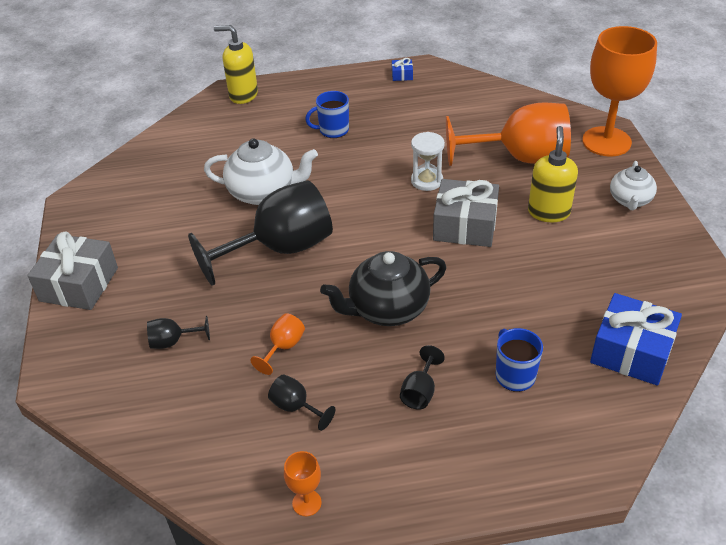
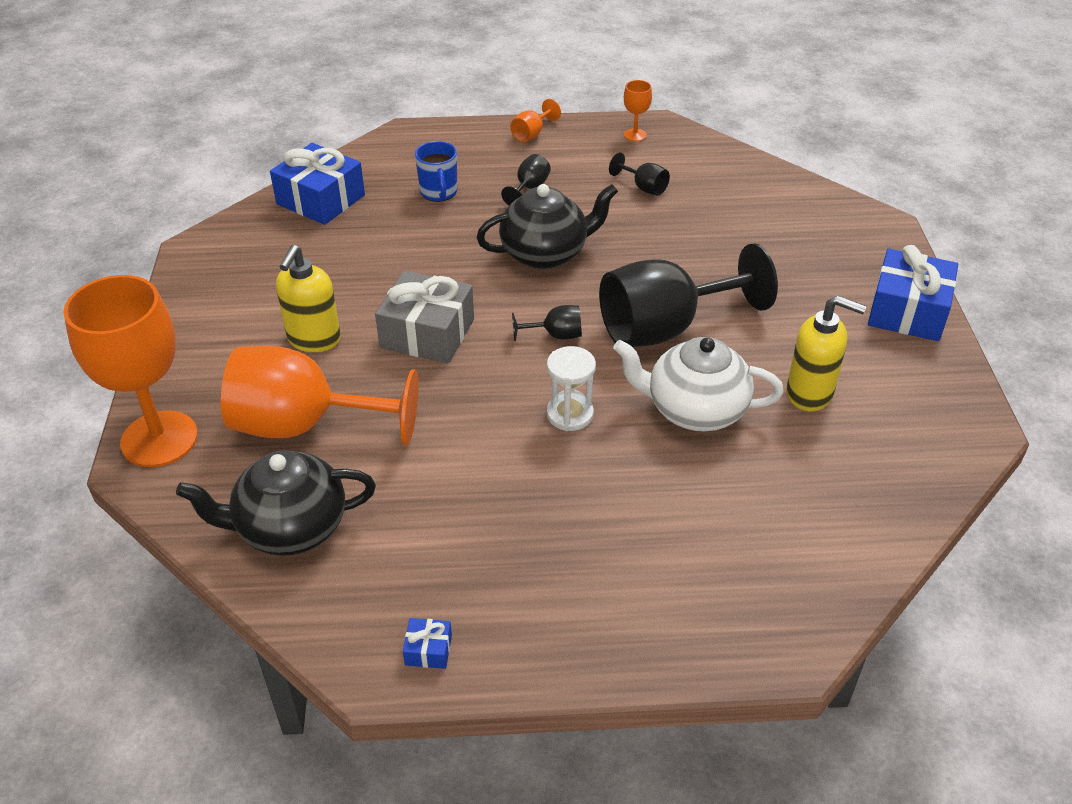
camera: 175 degrees left, 0 degrees up
grey gift [27,231,118,310] -> blue gift [868,245,958,341]
black goblet [147,316,210,349] -> black goblet moved to [512,305,582,341]
yellow soap dispenser [214,25,258,104] -> yellow soap dispenser moved to [786,295,867,411]
orange goblet [250,313,305,375] -> orange goblet moved to [510,99,561,142]
blue mug [305,91,349,138] -> none
white hourglass [411,132,445,191] -> white hourglass moved to [547,346,596,431]
white teapot [610,161,657,210] -> none
none -> black teapot [176,450,376,556]

